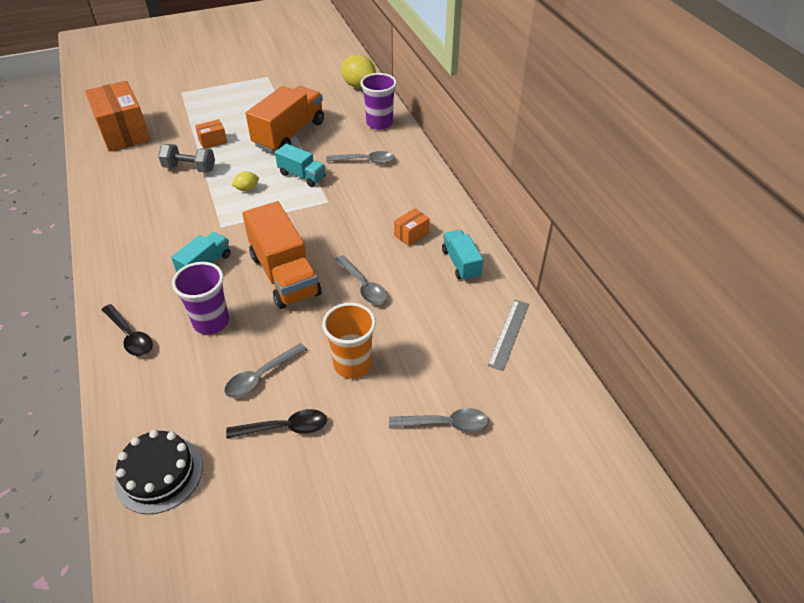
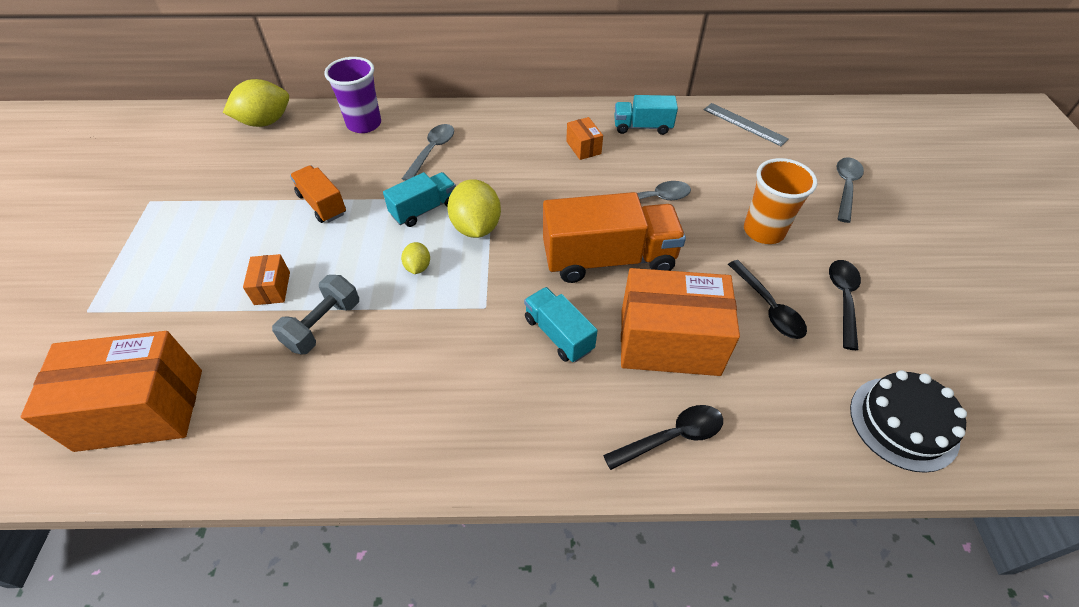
camera: 70 degrees left, 5 degrees up
purple cup [172,262,229,334] -> orange box [621,268,740,376]
grey spoon [224,343,307,398] -> black spoon [728,260,807,339]
orange truck [246,86,324,153] -> orange truck [290,165,346,223], size x0.55
none -> yellow lemon [447,179,501,238]

